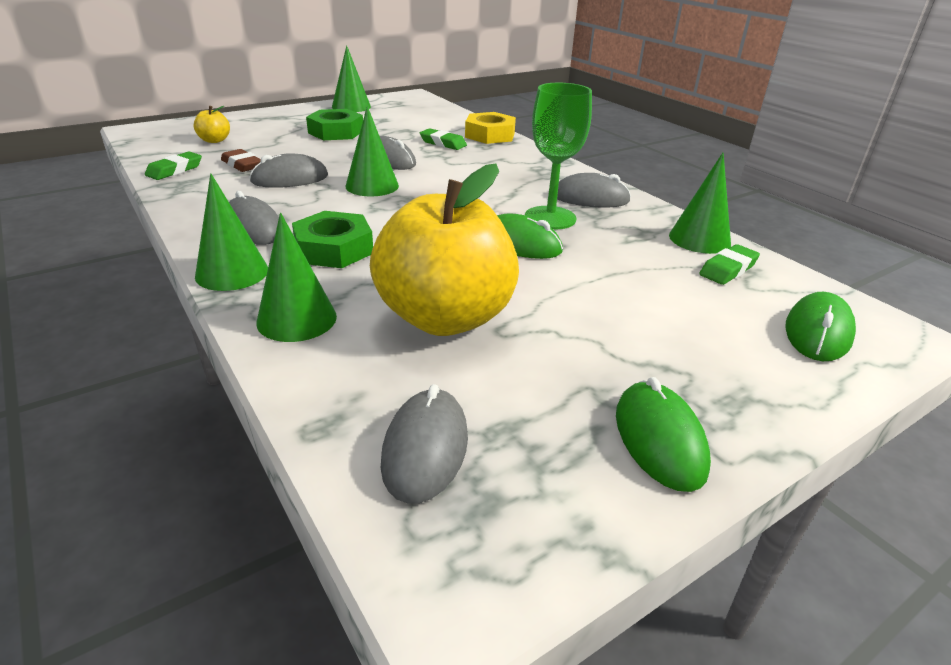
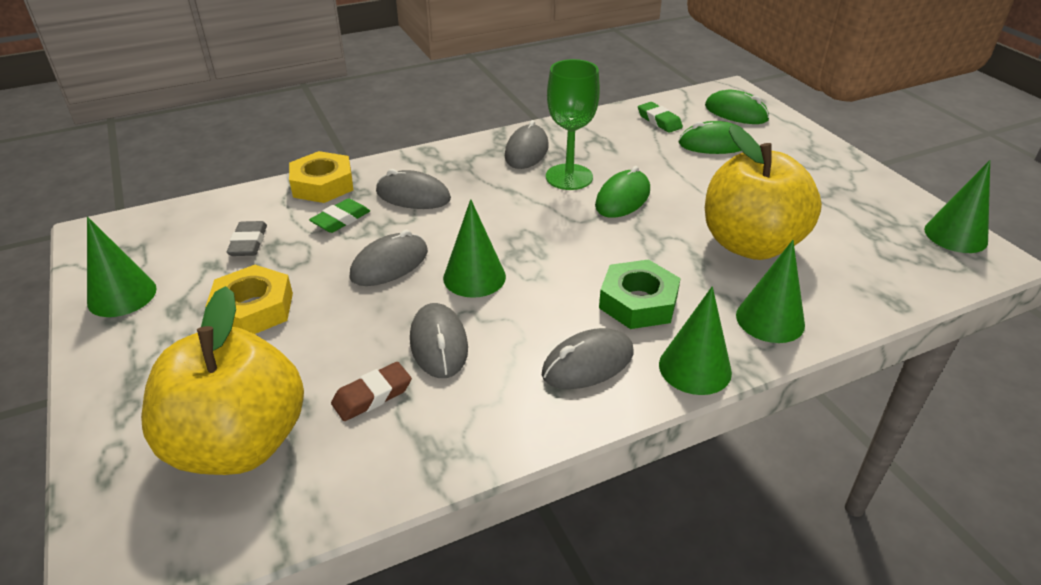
camera: 80 degrees left, 5 degrees up
green eraser [145,152,202,180] -> none
yellow apple [194,106,230,143] -> yellow apple [141,286,304,475], size x2.50
green nut [306,109,363,140] -> yellow nut [205,265,293,334]
grey mouse [381,384,468,503] -> grey mouse moved to [376,169,451,209]
green mouse [616,377,711,492] -> green mouse moved to [678,121,746,154]
green cone [669,153,731,254] -> green cone moved to [924,160,990,253]
none -> grey eraser [227,221,267,256]

